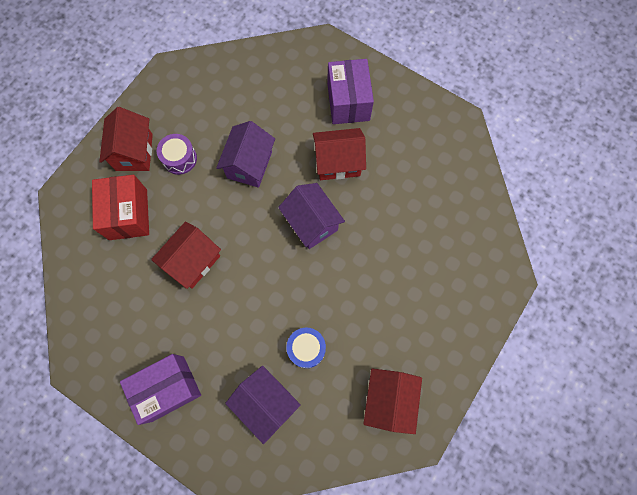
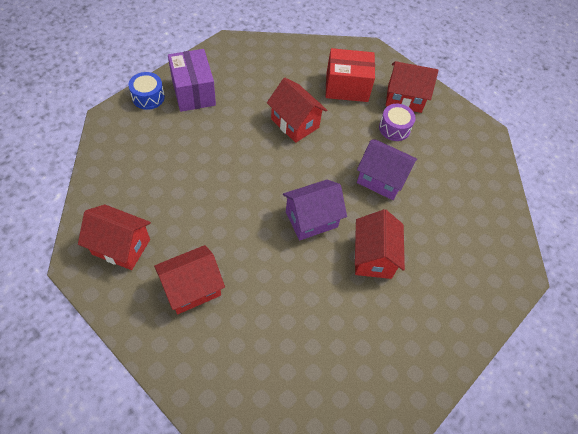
camera: 95 degrees right, 15 degrees down
purple house [225,366,301,444] -> none
blue drum [286,328,326,368] -> blue drum moved to [128,72,165,110]
purple box [327,59,374,124] -> none
none -> red house [154,245,225,314]

